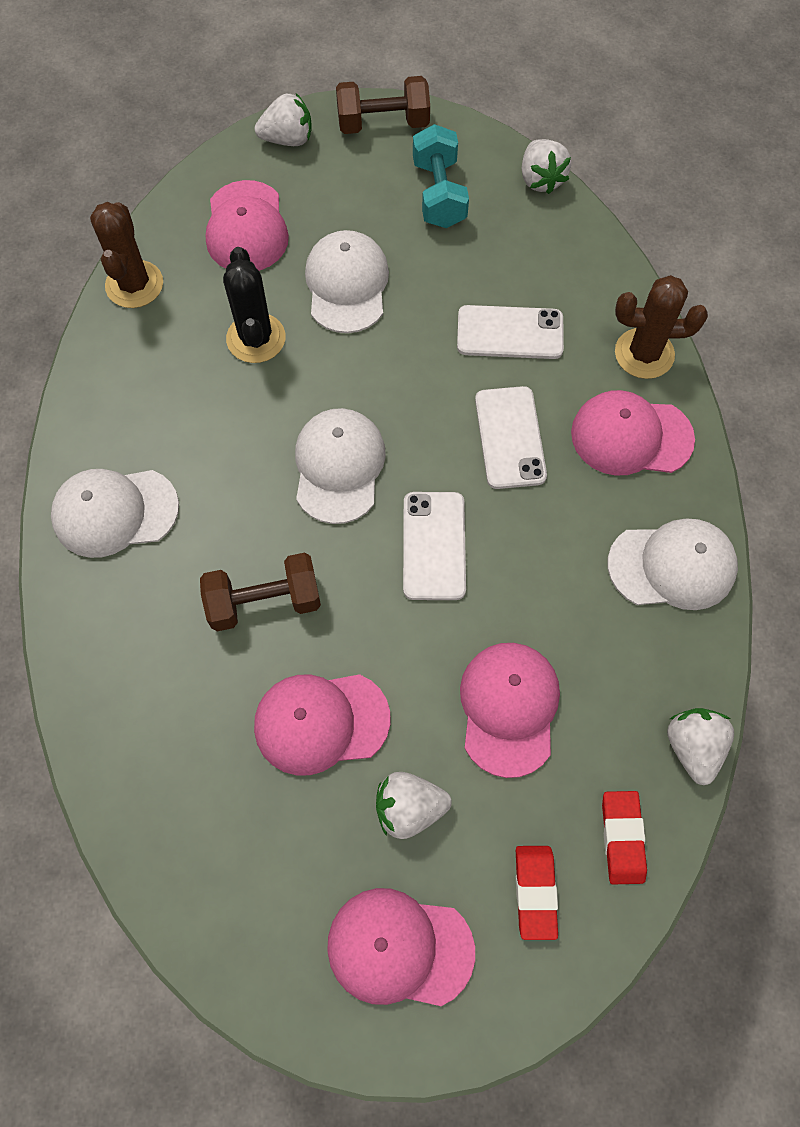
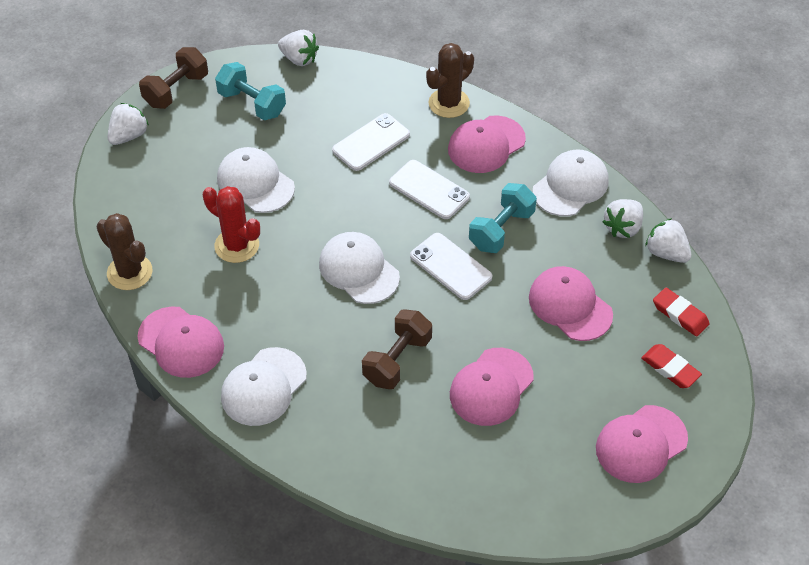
camera: 45 degrees left, 15 degrees down
pink cap [205,180,289,271] -> pink cap moved to [137,306,224,378]
black cactus [223,247,286,363] -> red cactus [203,186,260,263]
white strawberry [376,772,452,839] -> white strawberry moved to [602,199,643,238]
none -> turquoise dumbbell [469,183,537,253]

